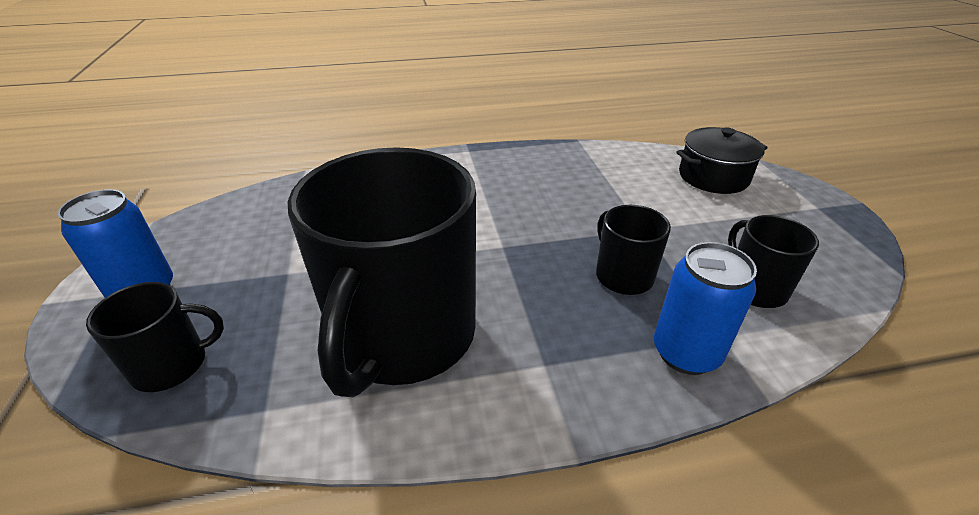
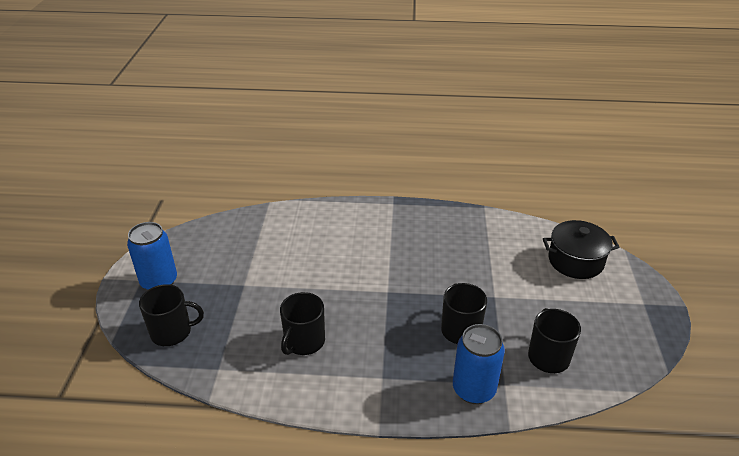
camera: 15 degrees right, 0 degrees up
black mug [288,147,476,397] -> black mug [280,292,325,355], size x0.46

